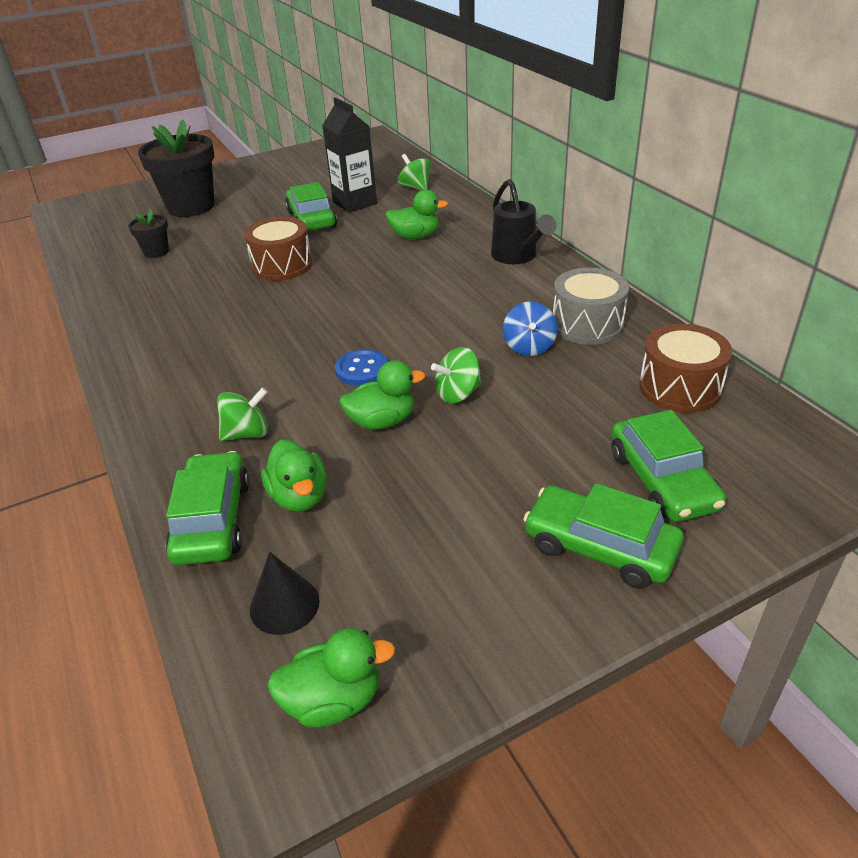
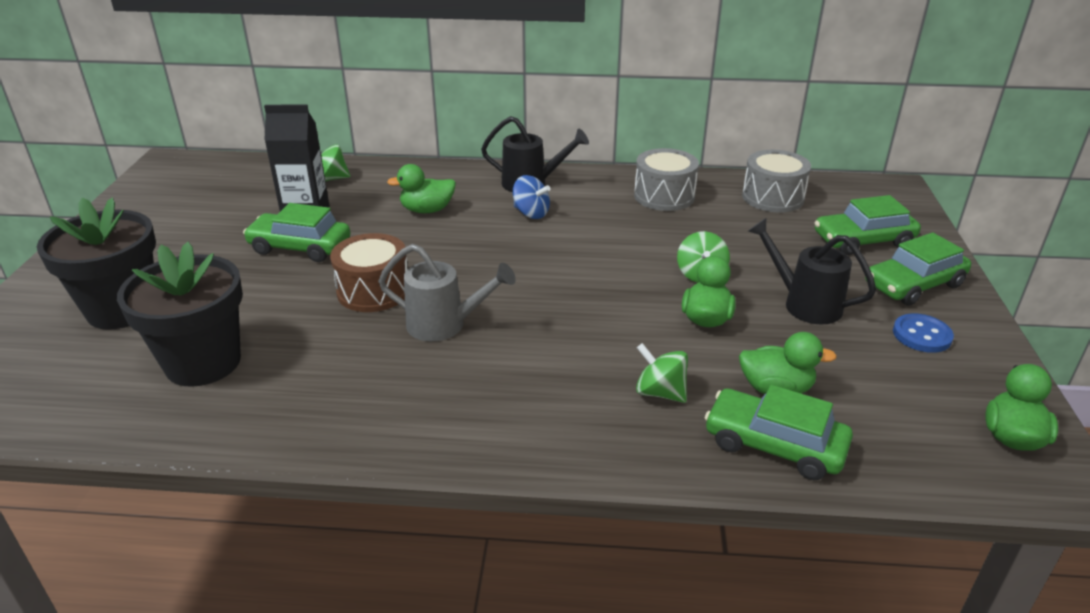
camera: 60 degrees left, 5 degrees down
black flower pot [128,209,169,258] -> black flower pot [117,242,243,387], size x2.11
green spinning top [217,387,268,441] -> green spinning top turned 60 degrees counterclockwise [636,343,688,403]
black cone [250,552,320,635] -> none
blue button [335,349,388,386] -> blue button moved to [893,313,954,353]
green duck [385,189,448,239] -> green duck turned 135 degrees counterclockwise [387,164,456,213]
blue spinning top [503,301,558,356] -> blue spinning top moved to [513,175,551,219]
green car [611,410,726,522] -> green car turned 150 degrees clockwise [814,195,921,255]
brown drum [639,324,732,413] -> grey drum [742,150,811,213]
none -> grey watering can [378,244,516,342]
none -> black watering can [748,218,876,325]

